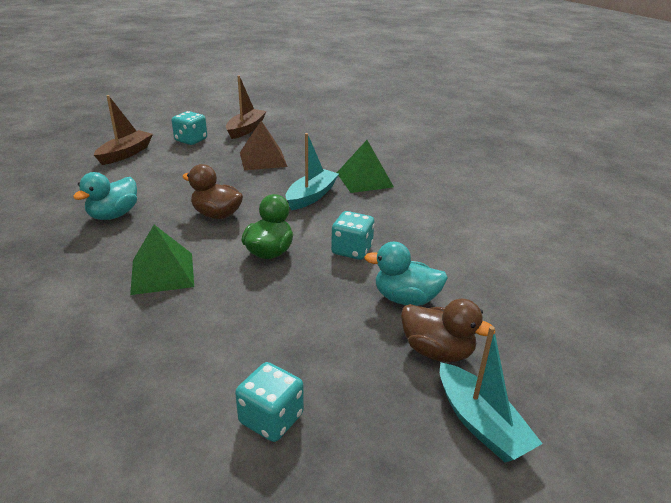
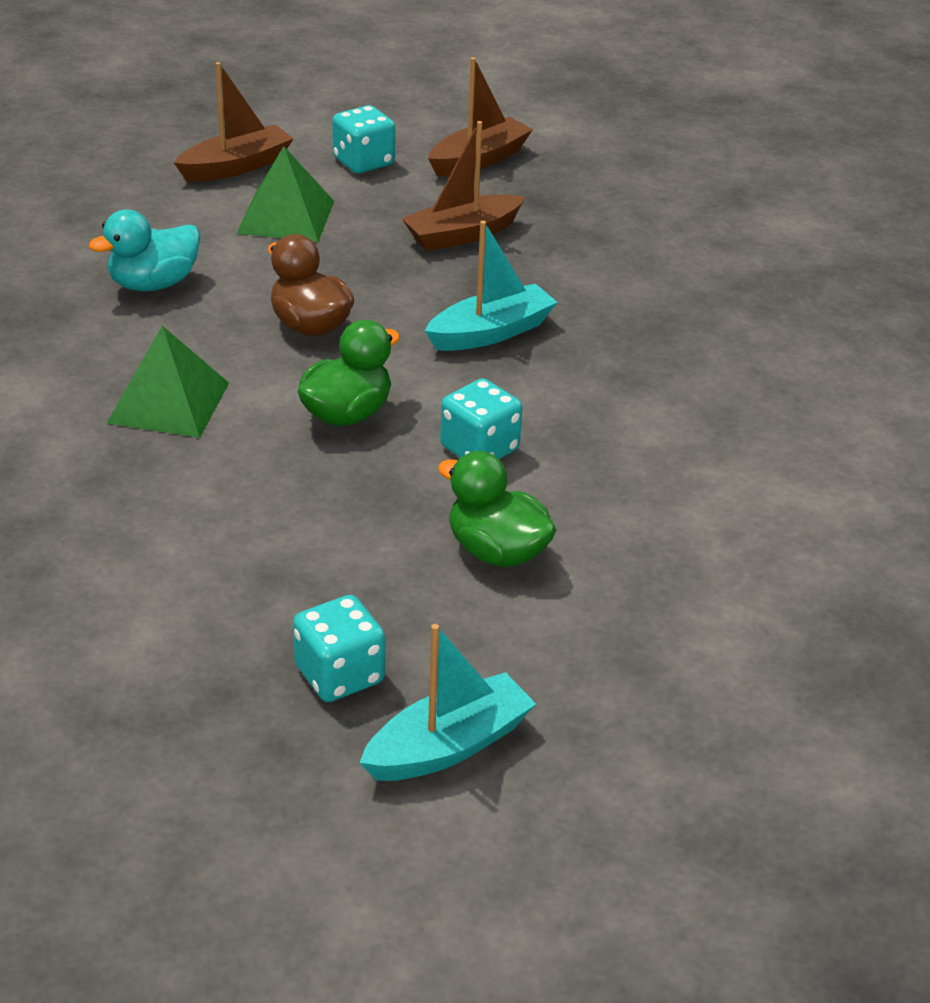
camera: 25 degrees right, 5 degrees up
turquoise dice [235,362,304,442] -> turquoise dice moved to [293,595,385,702]
brown pyramid [240,121,288,170] -> brown boat [402,121,525,251]
green pyramid [337,140,394,193] -> green pyramid moved to [236,146,334,242]
turquoise duck [364,242,448,306] -> green duck [438,451,556,567]
brown duck [401,299,495,362] -> none
turquoise boat [440,326,543,462] -> turquoise boat turned 120 degrees counterclockwise [360,624,536,781]

